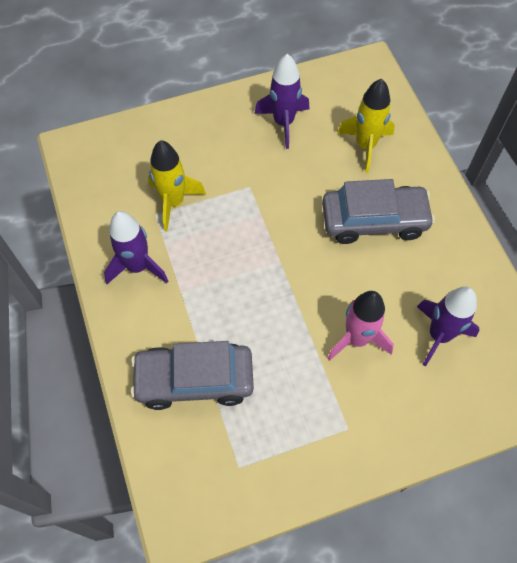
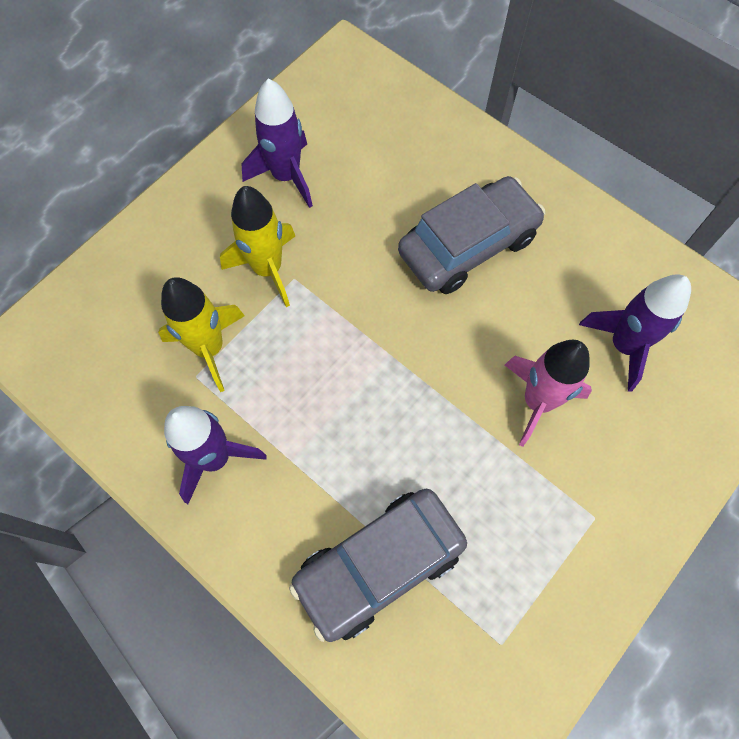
camera: 30 degrees left, 5 degrees up
yellow rocket [337,79,395,173] -> yellow rocket moved to [220,186,295,307]

